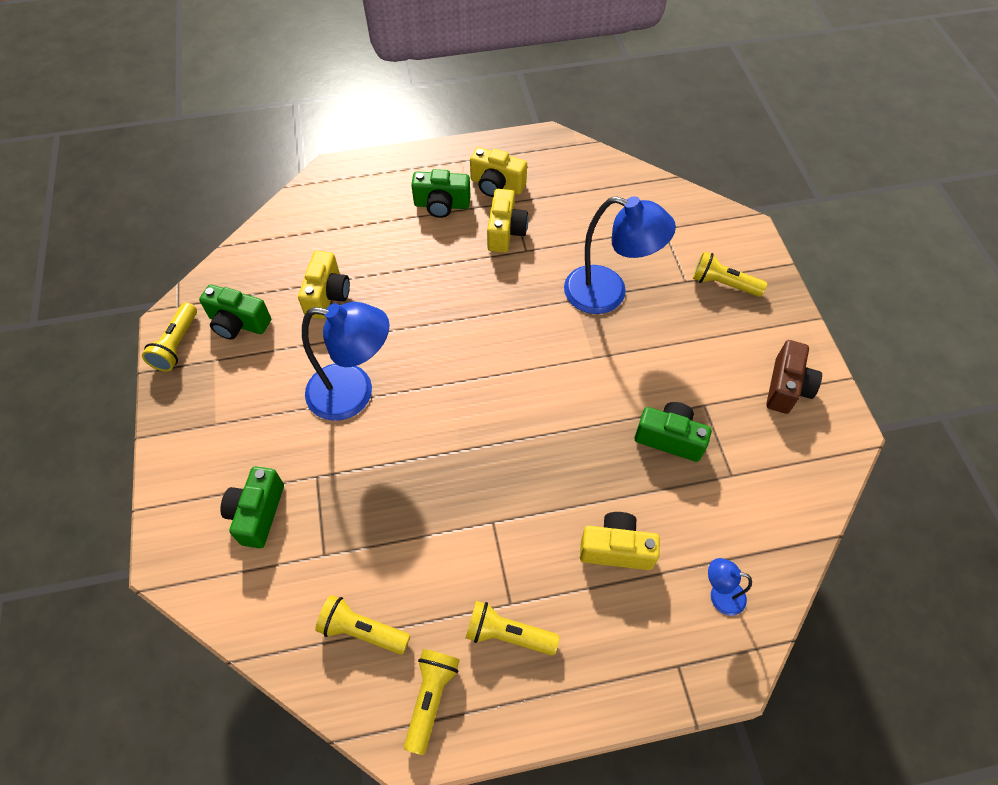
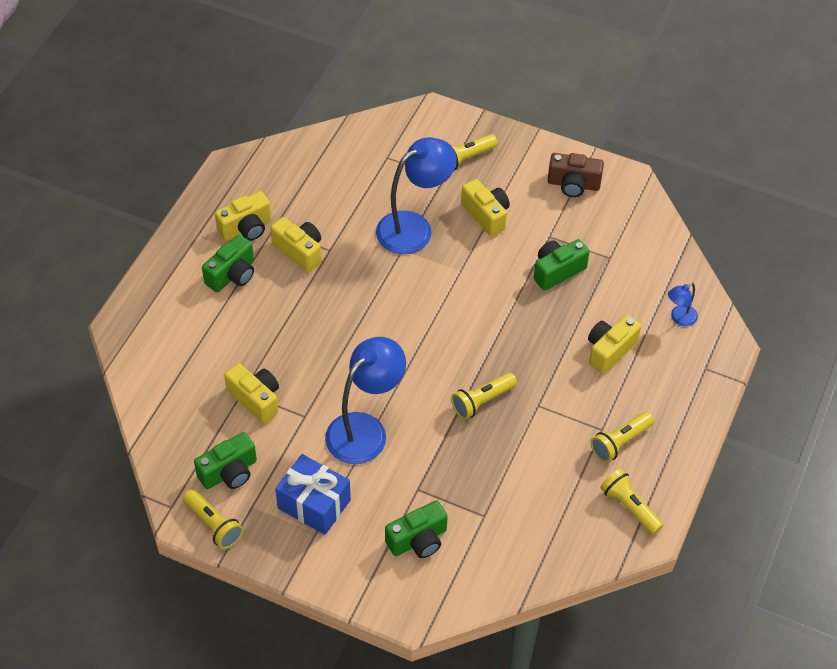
camera: 55 degrees left, 5 degrees down
green camera [220,466,284,548] -> green camera turned 75 degrees counterclockwise [385,500,448,558]
yellow flashlight [315,595,410,655] -> yellow flashlight moved to [451,373,517,419]
brown camera [766,340,822,414] -> brown camera turned 135 degrees clockwise [548,153,604,197]
none -> blue gift [275,454,351,535]
none -> yellow camera [461,179,510,237]

